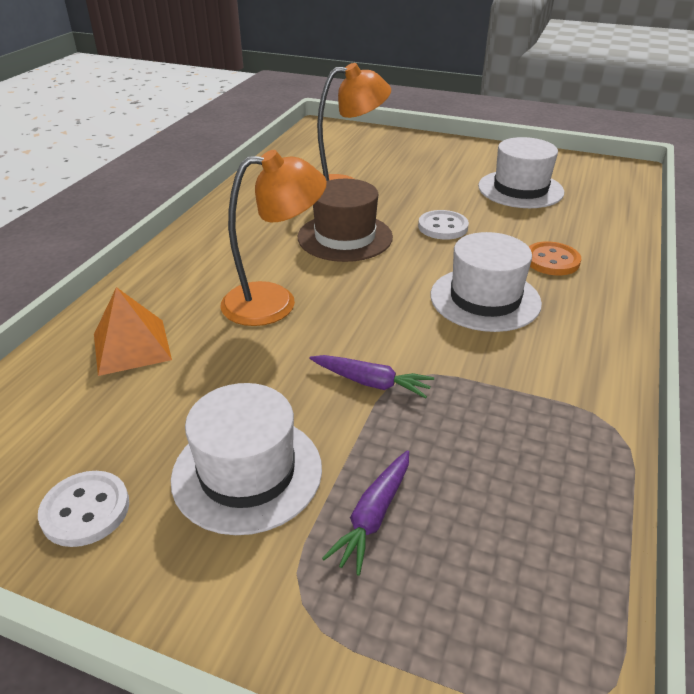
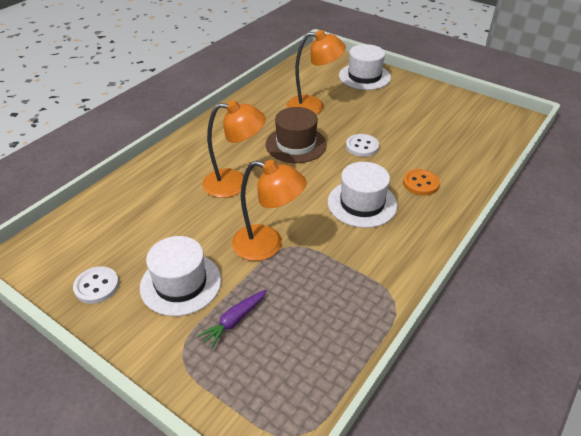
camera: 15 degrees right, 5 degrees up
orange pyramid [94,287,172,376] -> none
purple carrot [309,355,434,399] -> orange lamp [232,160,307,261]
white hat [478,137,564,208] -> white hat moved to [339,44,391,90]

